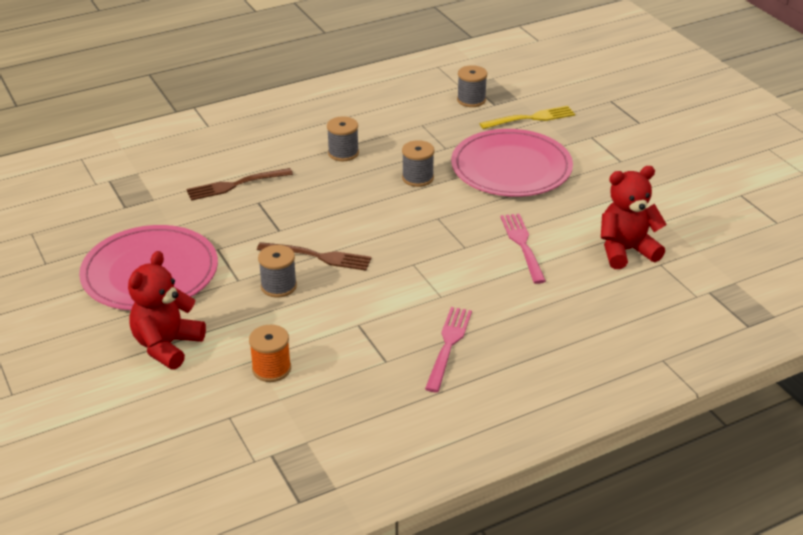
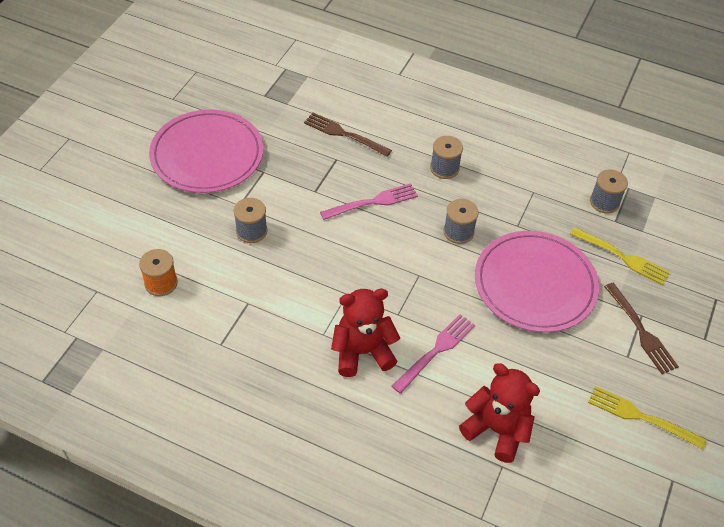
camera: 50 degrees right, 15 degrees up
red teddy bear [128,251,206,370] -> red teddy bear moved to [331,289,400,377]
brown fork [257,242,372,270] -> brown fork moved to [604,283,679,374]
pink fork [425,307,472,392] -> pink fork moved to [320,183,418,220]
none -> yellow fork [588,386,707,449]

